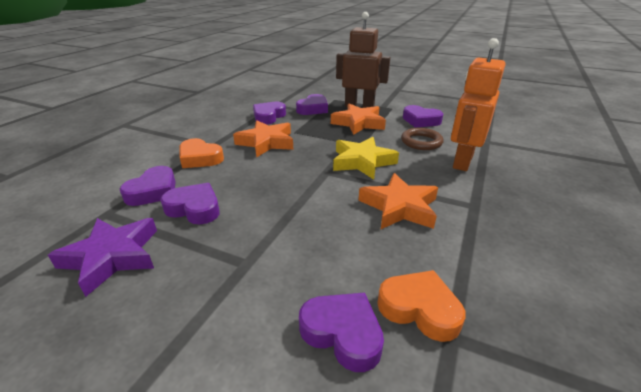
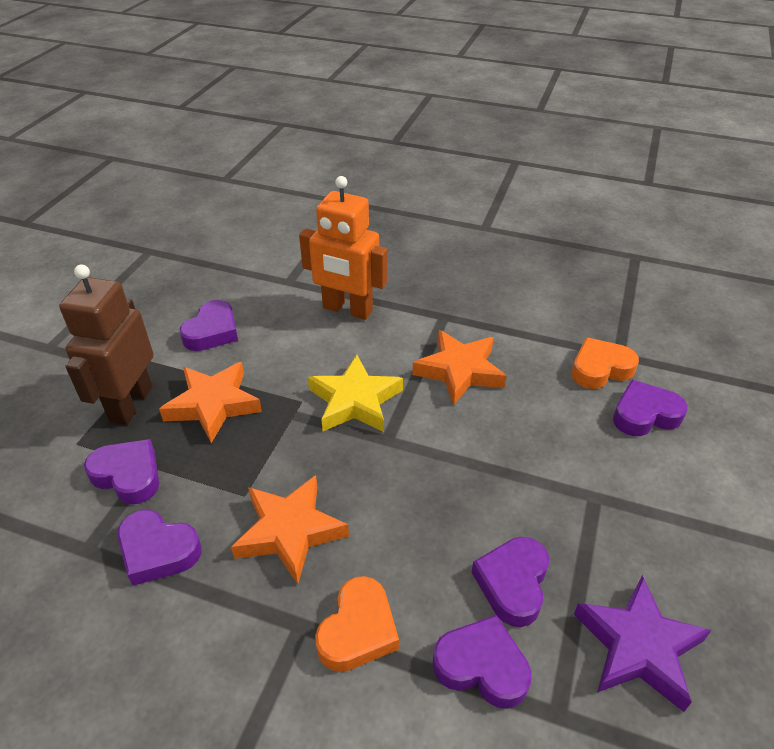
camera: 95 degrees left, 10 degrees up
purple heart [299,293,384,372] -> purple heart turned 45 degrees clockwise [613,380,688,436]
orange heart [377,270,465,342] -> orange heart turned 45 degrees clockwise [572,337,639,389]
brown ring [401,128,444,150] -> none

